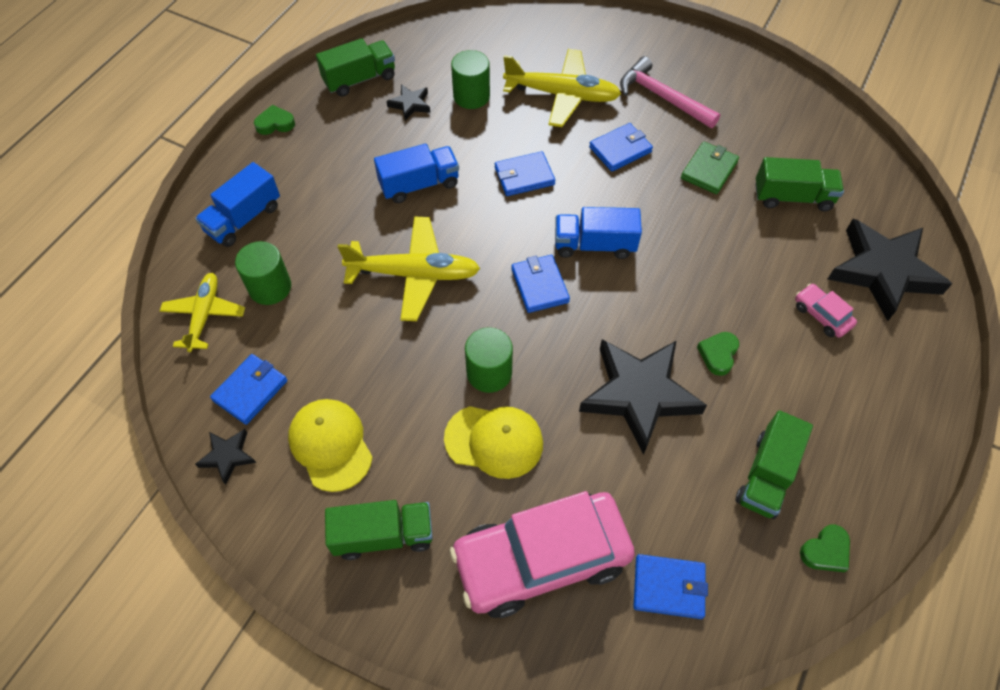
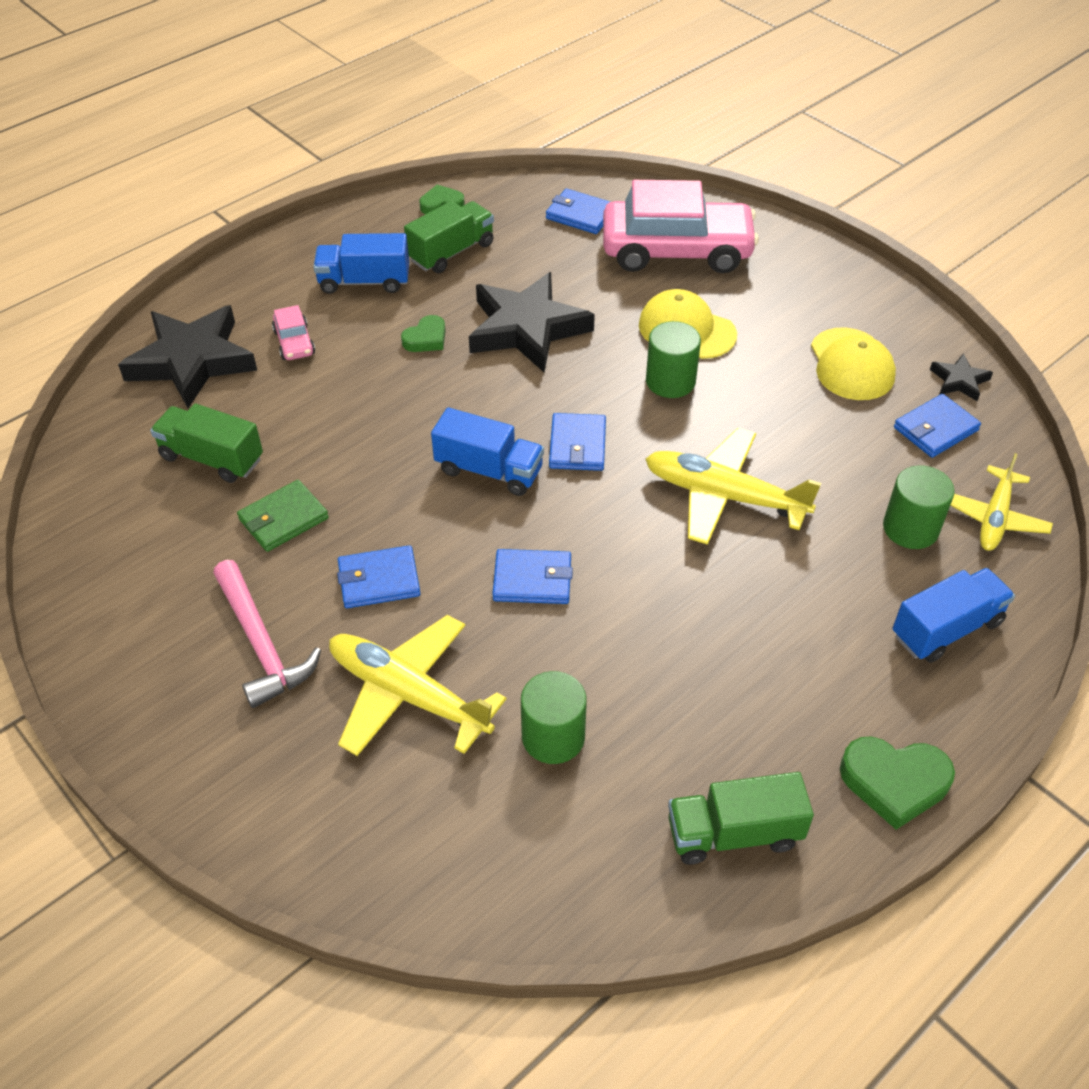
camera: 160 degrees left, 10 degrees down
green heart [254,105,295,135] -> green heart [840,736,955,830], size x1.61
green truck [325,500,433,560] -> none
blue truck [374,144,459,203] -> blue truck moved to [313,233,409,294]
black star [386,84,430,121] -> none

